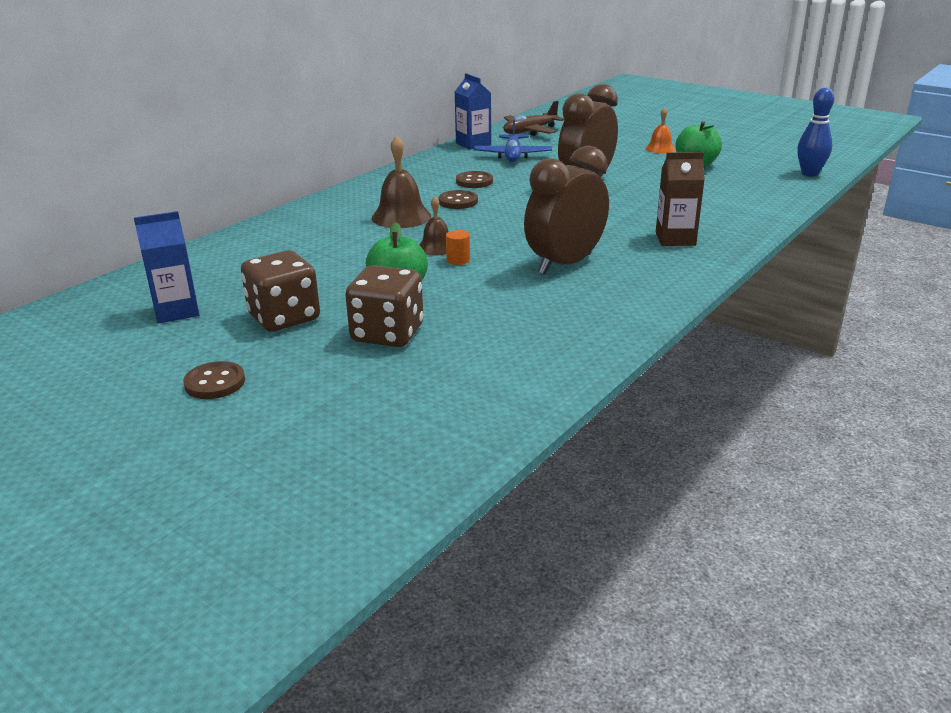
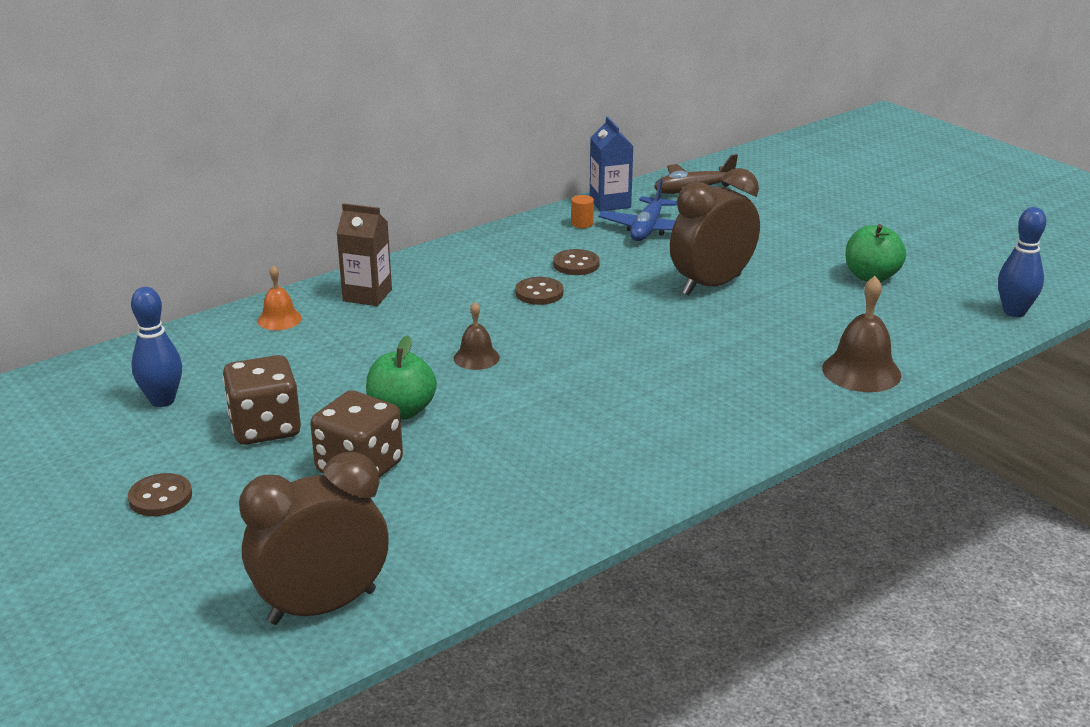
camera: 15 degrees right, 0 degrees up
blue carton [134,211,199,324] -> blue bowling pin [131,287,182,407]
brown bell [372,135,431,228] -> brown bell moved to [822,276,901,392]
orange cylinder [446,230,470,265] -> orange cylinder moved to [571,195,594,228]
brown clock [524,146,609,275] -> brown clock moved to [239,452,389,625]
orange bell [645,107,676,153] -> orange bell moved to [257,265,302,330]
brown carton [656,152,705,246] -> brown carton moved to [336,203,392,306]

